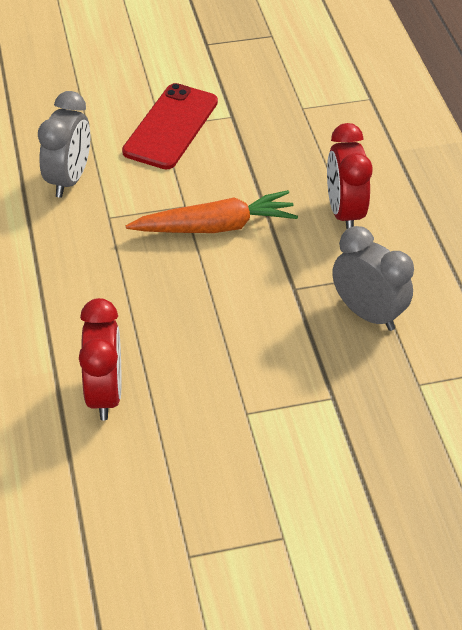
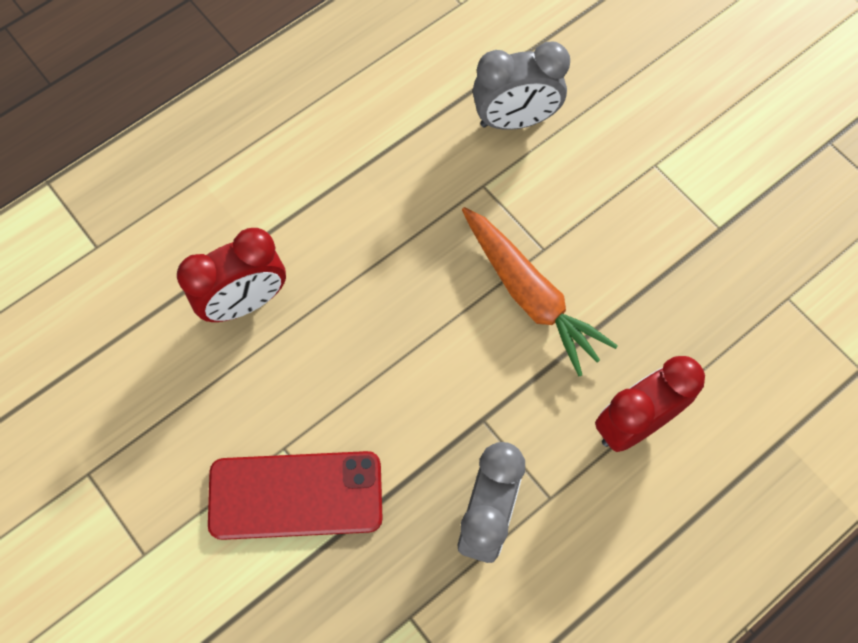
camera: 65 degrees right, 20 degrees up
red phone [122,83,218,169] -> red phone moved to [208,451,383,540]

